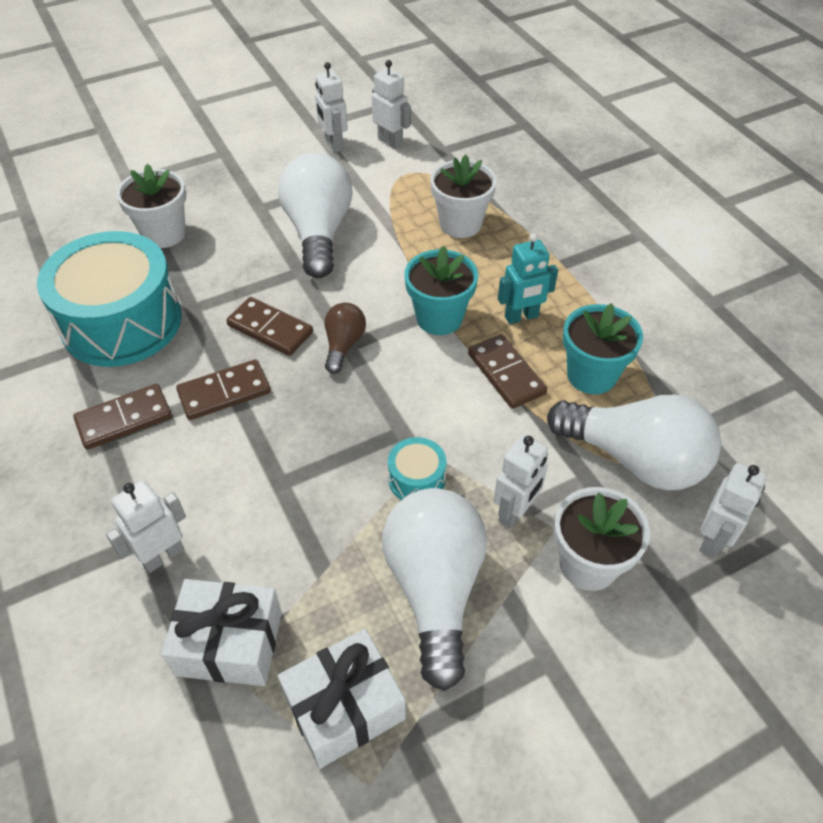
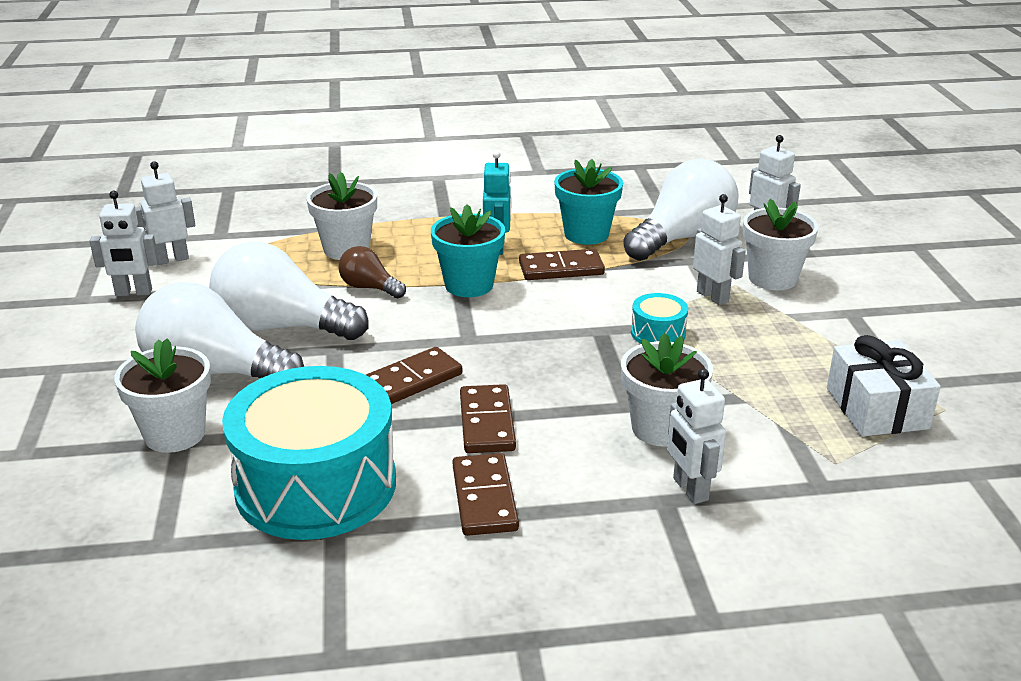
camera: 70 degrees left, 20 degrees down
white gift [161,579,282,686] -> none
brown light bulb [325,303,366,374] -> brown light bulb moved to [339,246,406,299]
white light bulb [382,488,487,691] -> white light bulb moved to [135,282,304,379]
none -> white flower pot [621,333,713,447]

